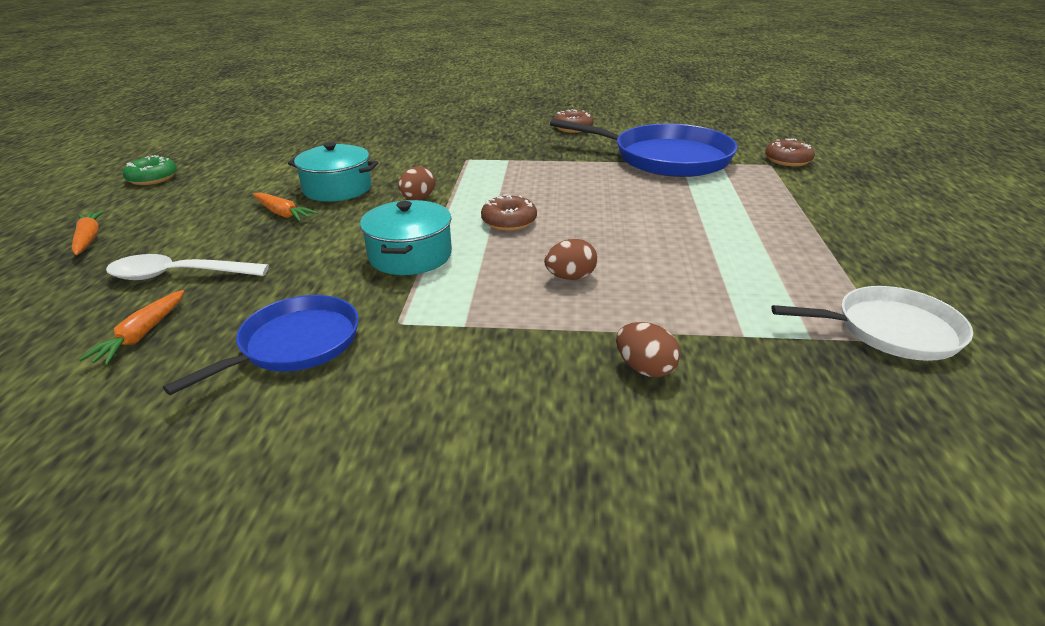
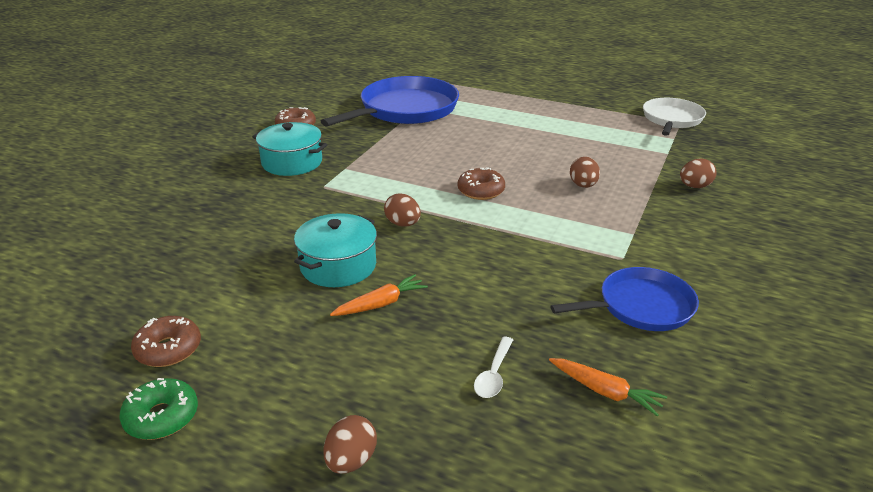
camera: 70 degrees left, 0 degrees up
orange carrot [72,210,104,255] -> brown egg [324,415,377,474]
white spoon [106,254,269,280] -> white spoon [474,337,513,398], size x0.58
blue pan [163,295,359,395] -> blue pan turned 105 degrees clockwise [550,267,699,331]
turquoise pot [360,200,452,275] -> turquoise pot moved to [252,122,327,176]
brown donut [765,139,815,166] -> brown donut moved to [131,316,201,367]

